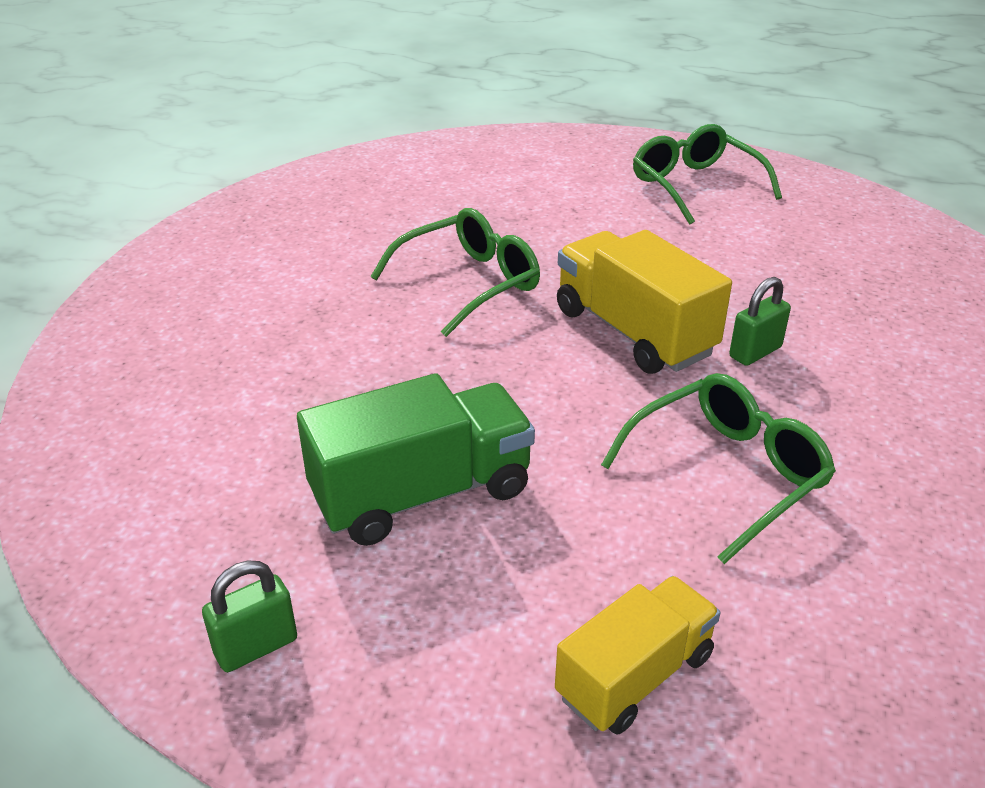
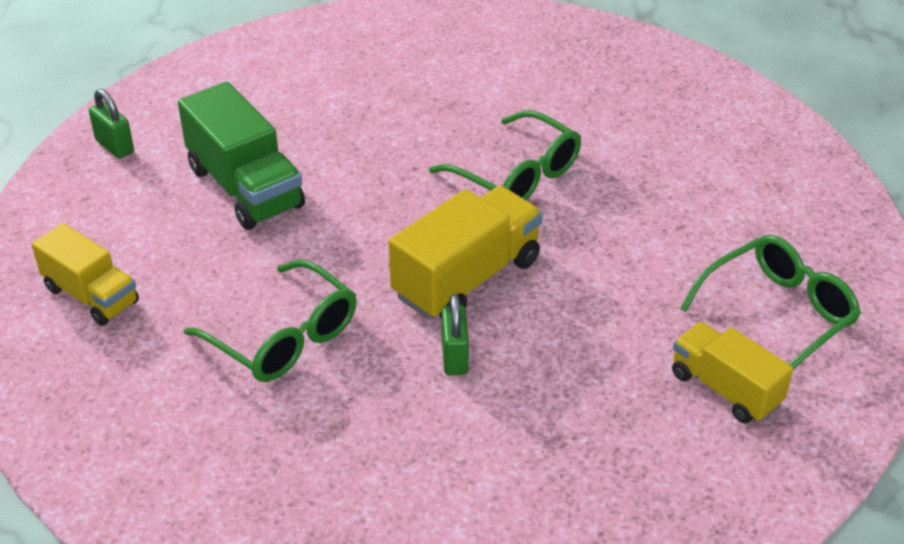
camera: 80 degrees right, 5 degrees up
green padlock [729,277,791,366] -> green padlock turned 45 degrees clockwise [441,294,469,376]
none -> yellow truck [672,322,793,423]

